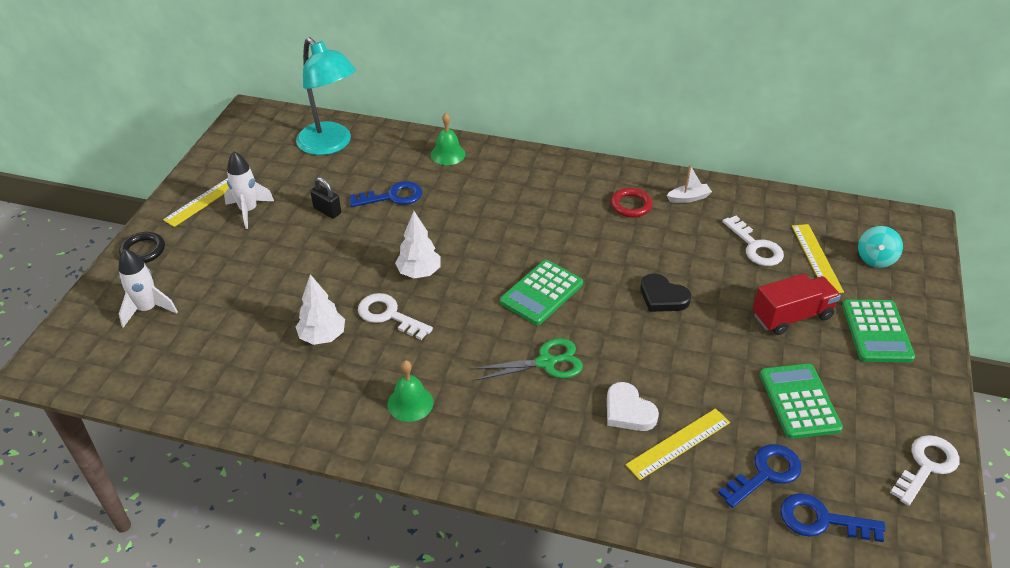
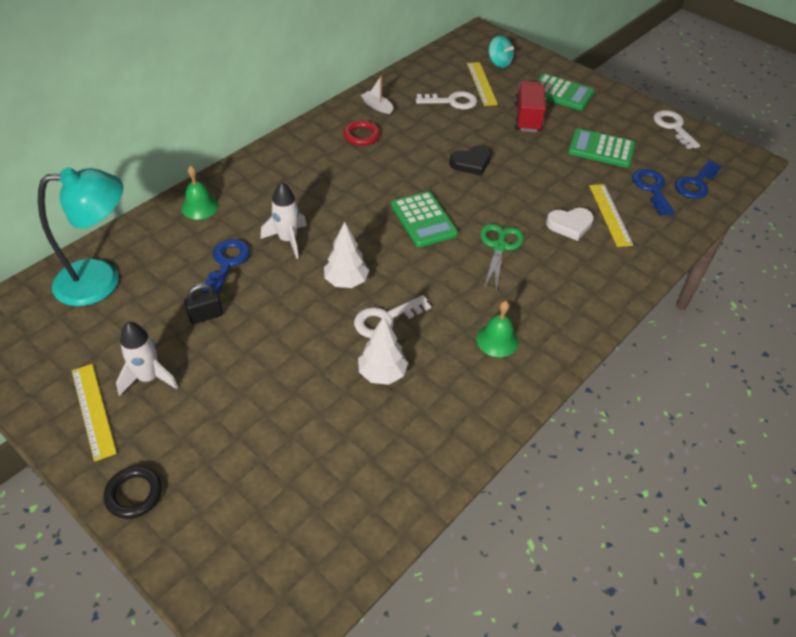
camera: 65 degrees left, 5 degrees up
white rocket [119,249,178,328] -> white rocket moved to [261,182,307,259]
white boat [667,165,712,203] -> white boat turned 60 degrees counterclockwise [361,76,393,114]
yellow ruler [792,224,844,293] -> yellow ruler turned 60 degrees clockwise [467,62,498,106]

